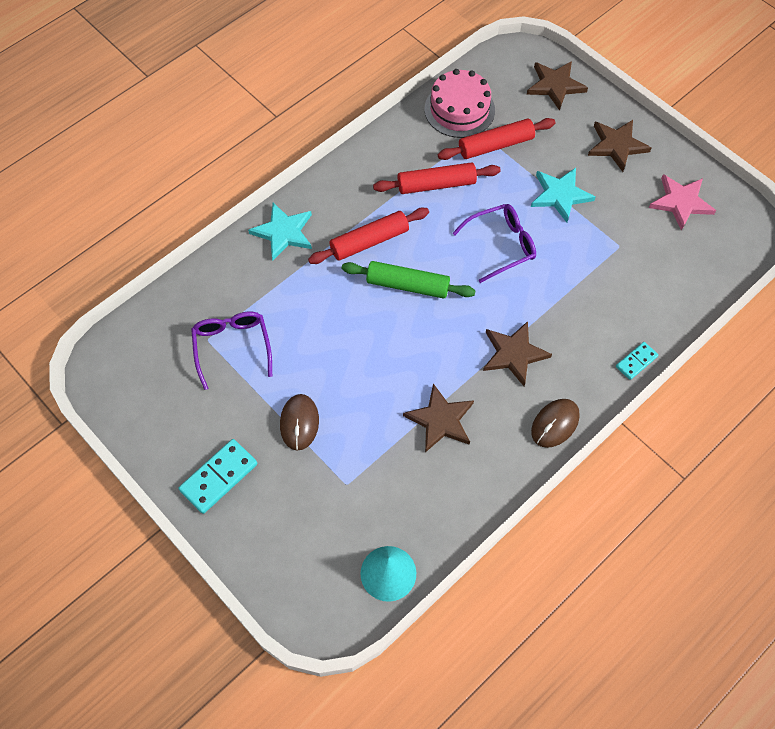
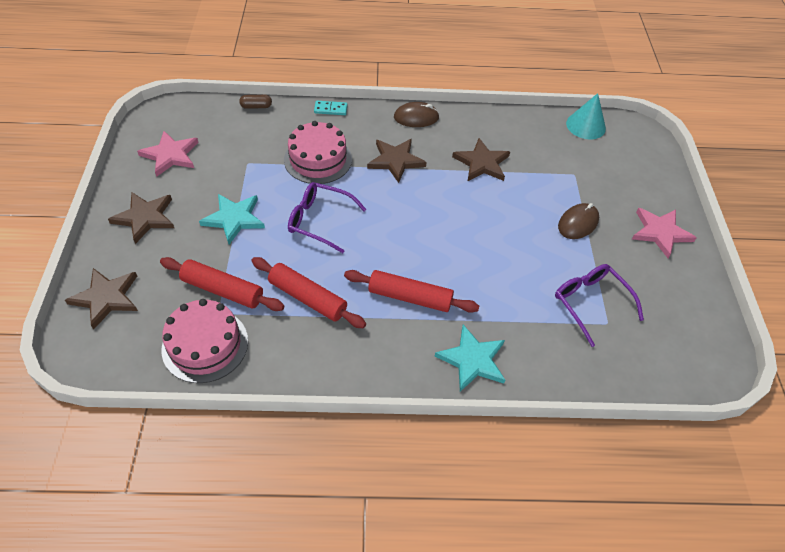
camera: 140 degrees left, 10 degrees down
turquoise domino [179,439,257,514] -> pink star [632,208,697,258]
purple glasses [191,311,272,390] -> purple glasses turned 120 degrees clockwise [555,264,644,347]
green rolling pin [342,261,476,299] -> none
none -> brown capsule [239,95,272,109]
none -> pink cake [284,121,352,184]

